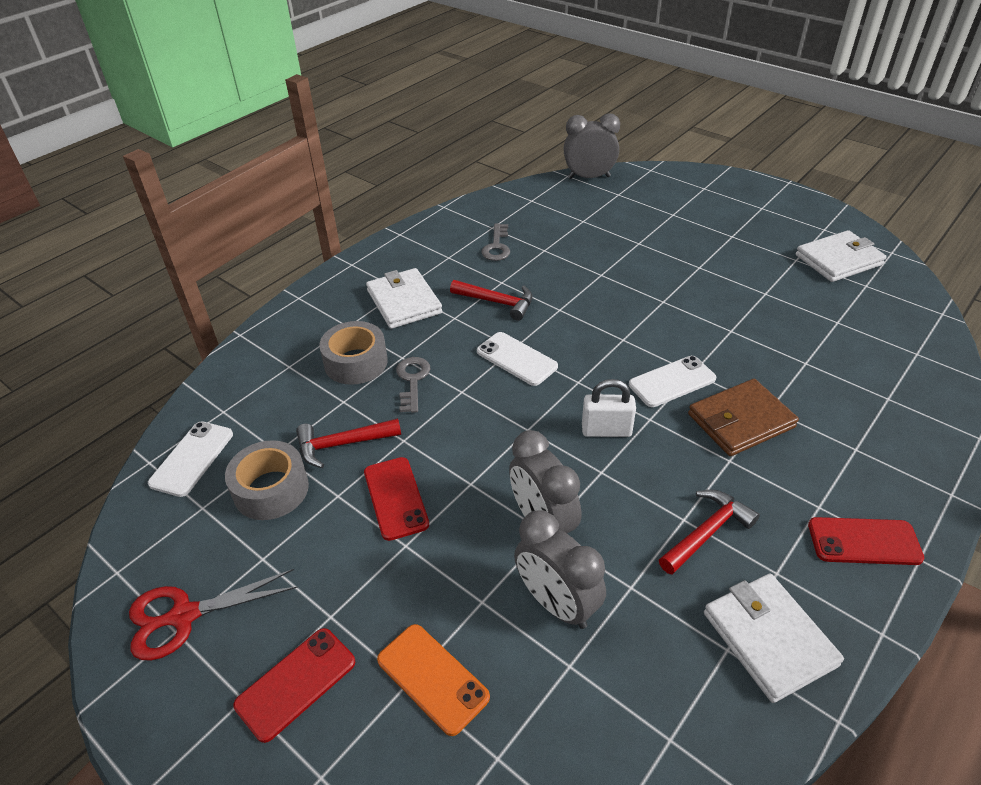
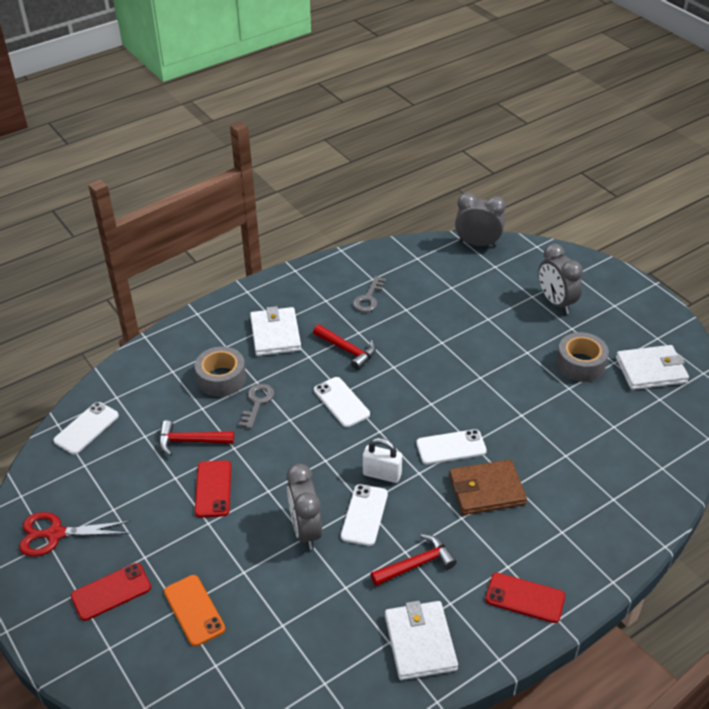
camera: 15 degrees right, 0 degrees up
grey tape [225,440,309,520] -> grey tape moved to [556,332,609,382]
grey clock [514,510,606,629] -> grey clock moved to [538,244,583,314]
none -> white phone [341,484,388,546]

